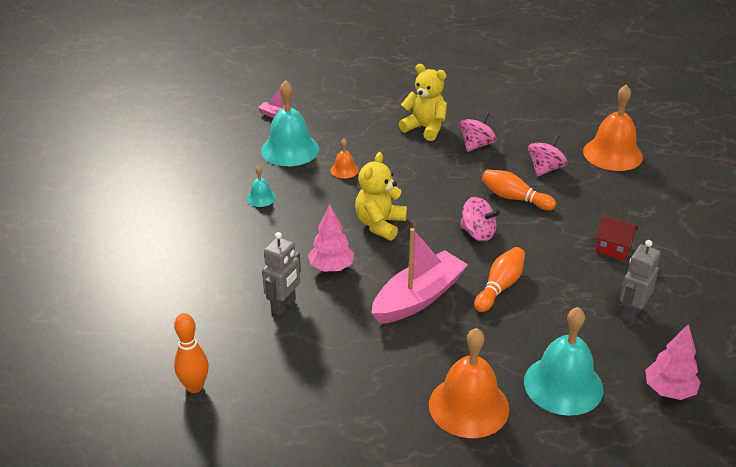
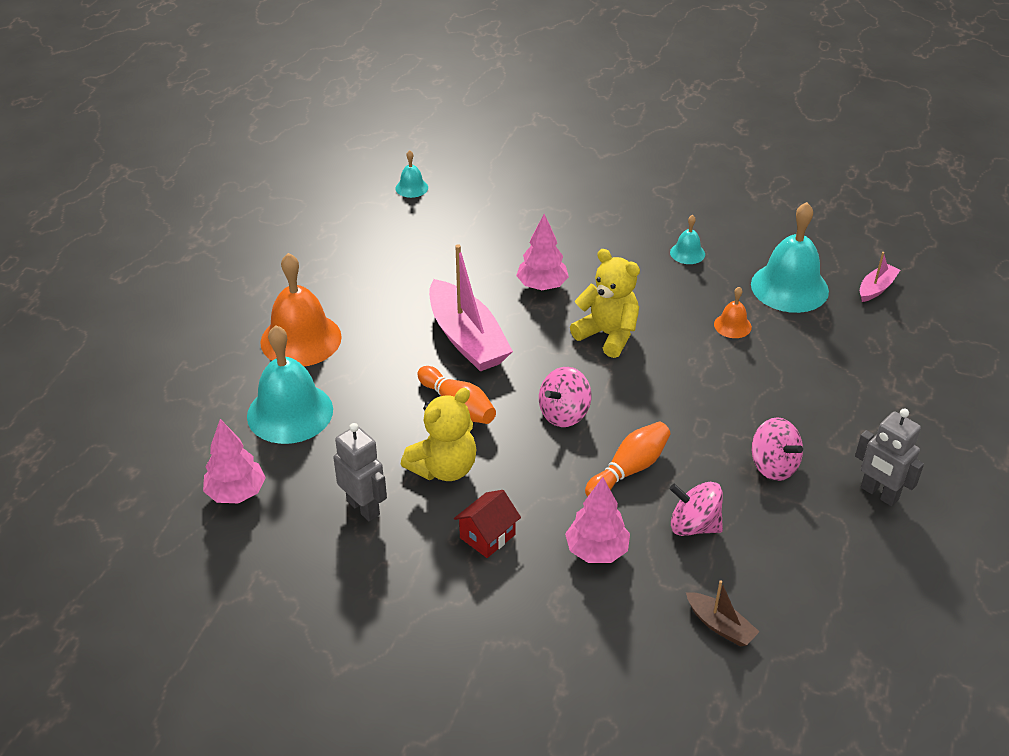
camera: 105 degrees right, 5 degrees up
orange bowling pin [174,313,209,393] -> turquoise bell [396,150,428,198]
grey robot [262,232,301,316] -> grey robot moved to [855,409,924,506]
yellow teddy bear [399,64,447,141] -> yellow teddy bear moved to [401,388,477,481]
pink spinning top [528,134,568,176] -> pink spinning top turned 150 degrees clockwise [669,482,723,536]
orange bell [583,84,643,171] -> brown boat [686,580,760,647]
none -> pink tree [565,477,630,563]

